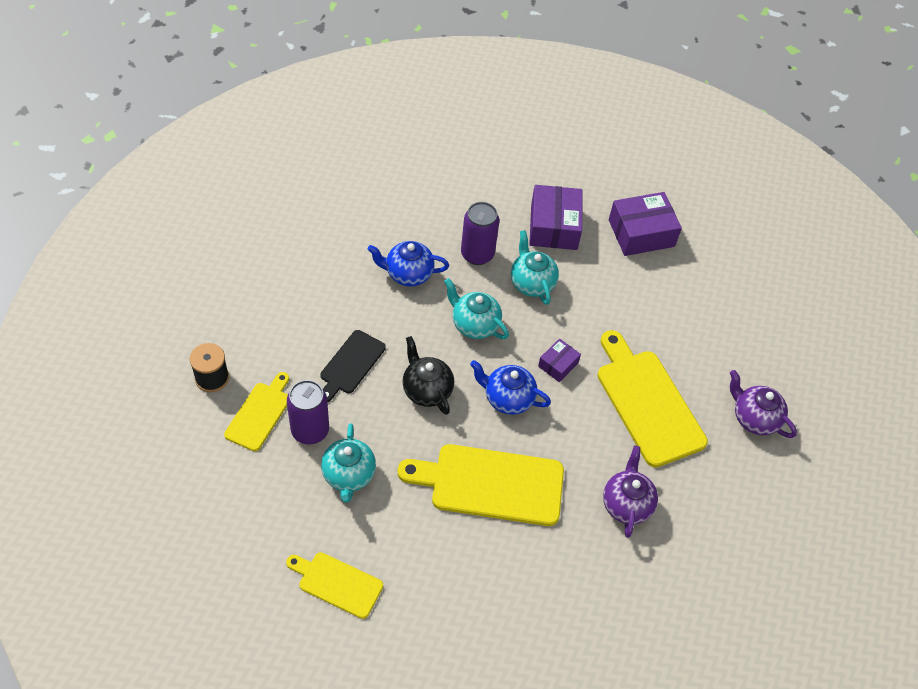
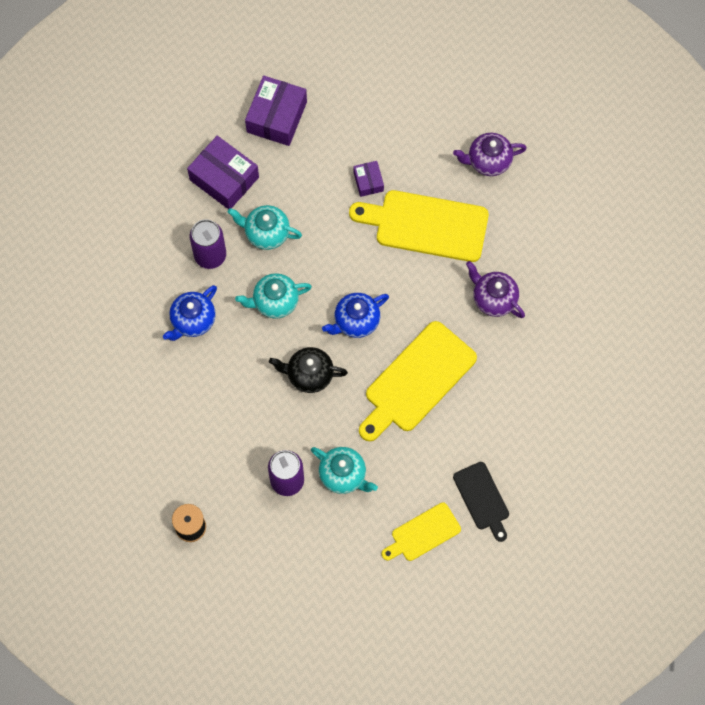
camera: 50 degrees left, 15 degrees up
yellow cutting board [224,372,289,451] -> none
black cutting board [320,330,386,402] -> black cutting board moved to [453,462,509,542]
purple box [538,338,581,382] -> purple box moved to [353,161,384,197]

